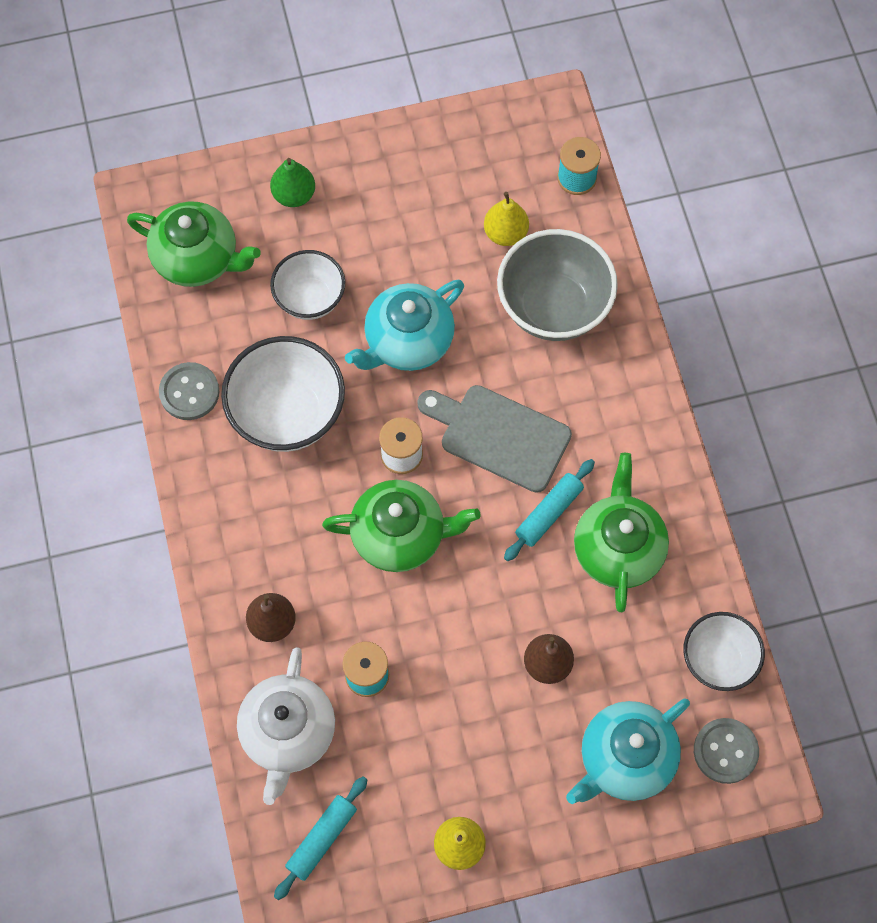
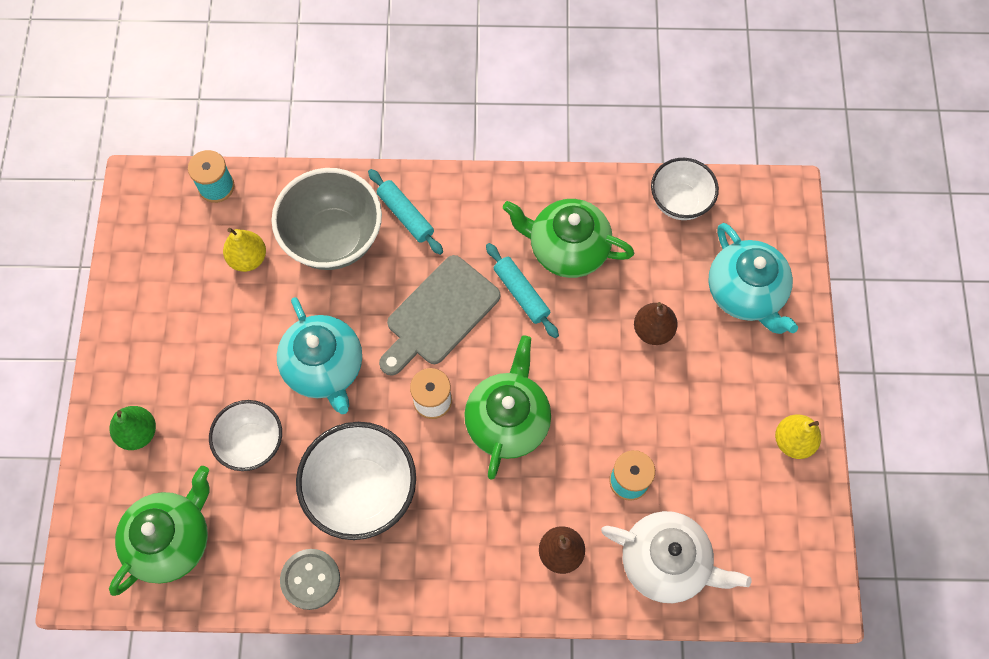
camera: 75 degrees left, 0 degrees up
turquoise rolling pin [274,776,367,900] -> turquoise rolling pin moved to [368,169,443,255]
grey button [694,718,759,784] -> none

